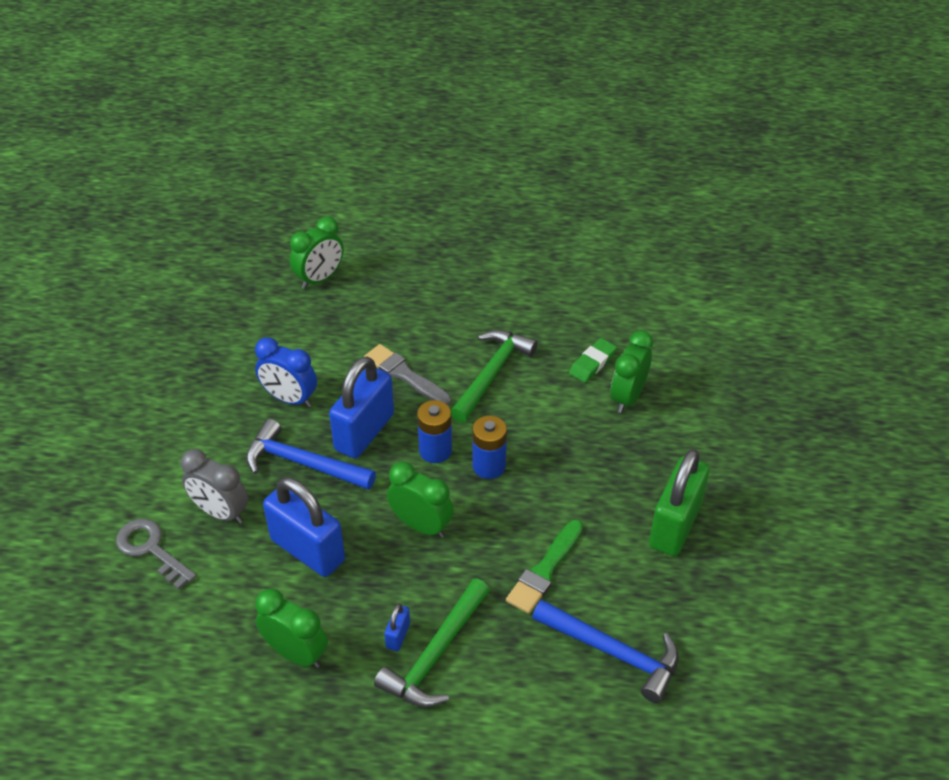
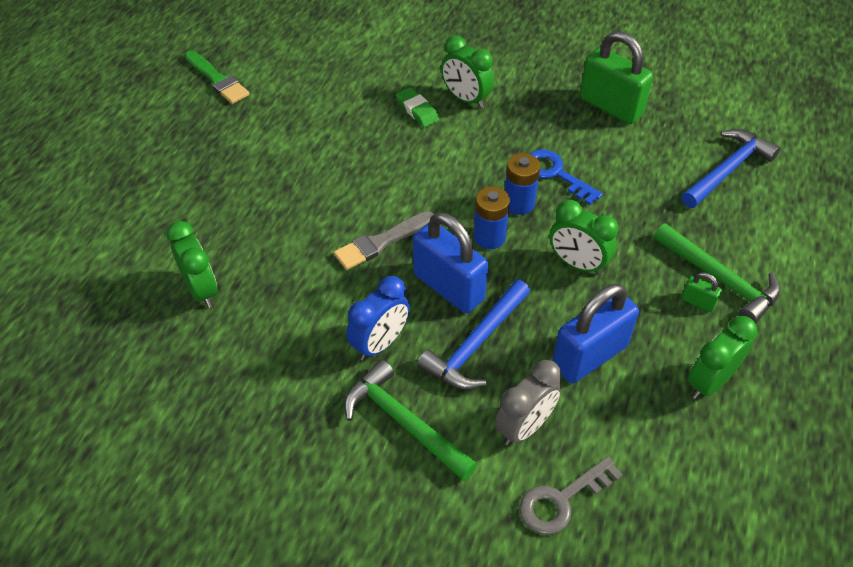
camera: 75 degrees left, 5 degrees up
blue padlock [384,604,410,651] -> green padlock [681,272,722,312]
green clock [387,462,454,538] -> green clock turned 105 degrees counterclockwise [549,200,618,275]
green hammer [451,330,538,423] -> green hammer moved to [344,359,477,481]
green brush [506,520,583,614] -> green brush moved to [185,51,249,104]
none -> blue key [529,150,603,205]

